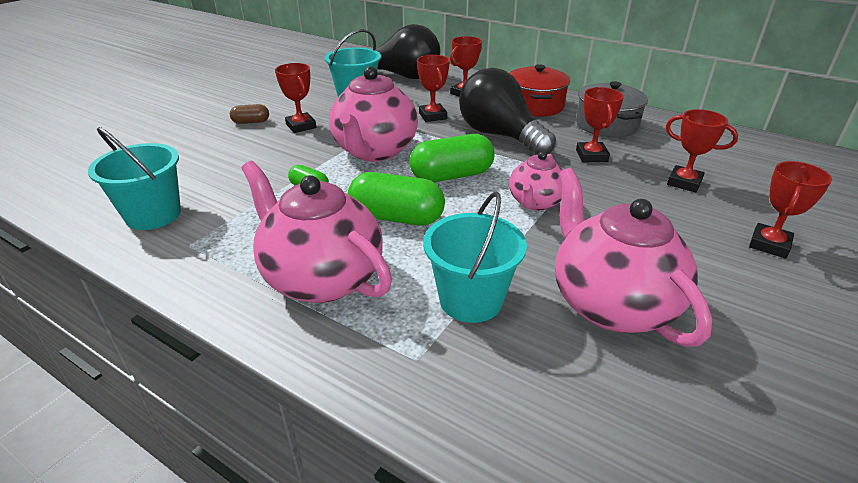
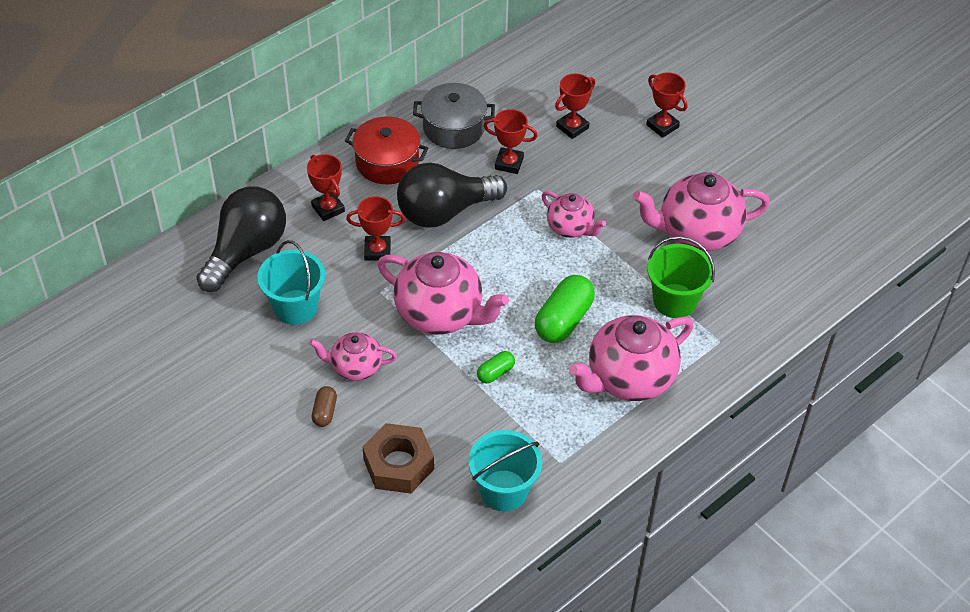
camera: 75 degrees left, 15 degrees up
red trophy [275,63,316,133] -> pink teapot [309,332,397,381]
green capsule [409,134,495,182] -> none
turquoise bucket [423,192,527,323] -> green bucket [647,236,715,318]
none -> brown nut [363,423,434,494]

